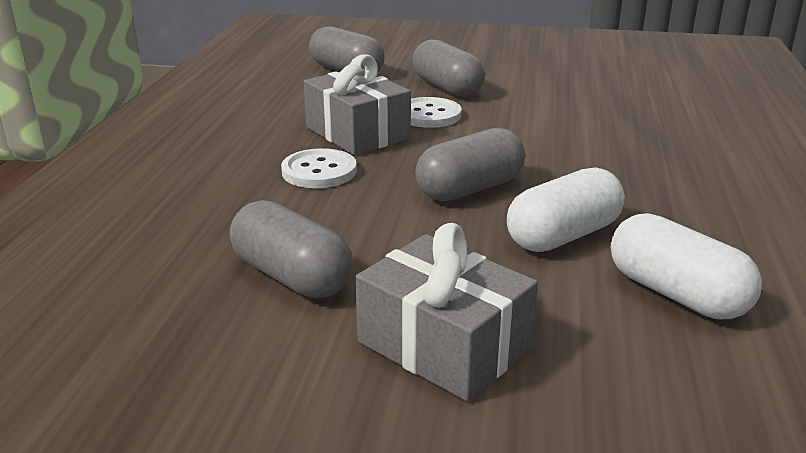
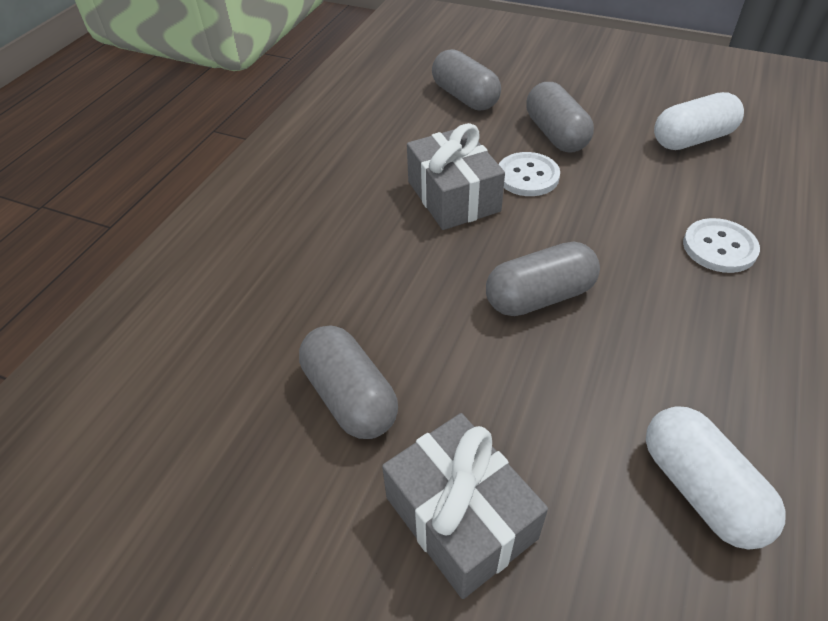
camera: 15 degrees right, 20 degrees up
white button [281,148,357,188] -> white button moved to [683,218,760,273]
white capsule [507,167,625,252] -> white capsule moved to [654,92,744,150]

